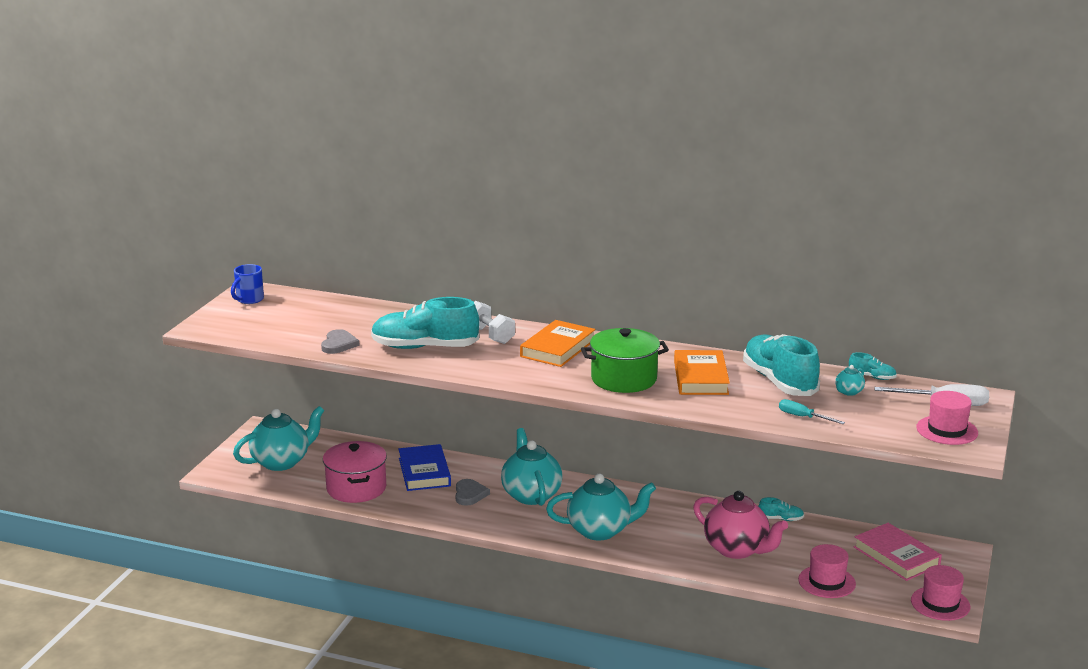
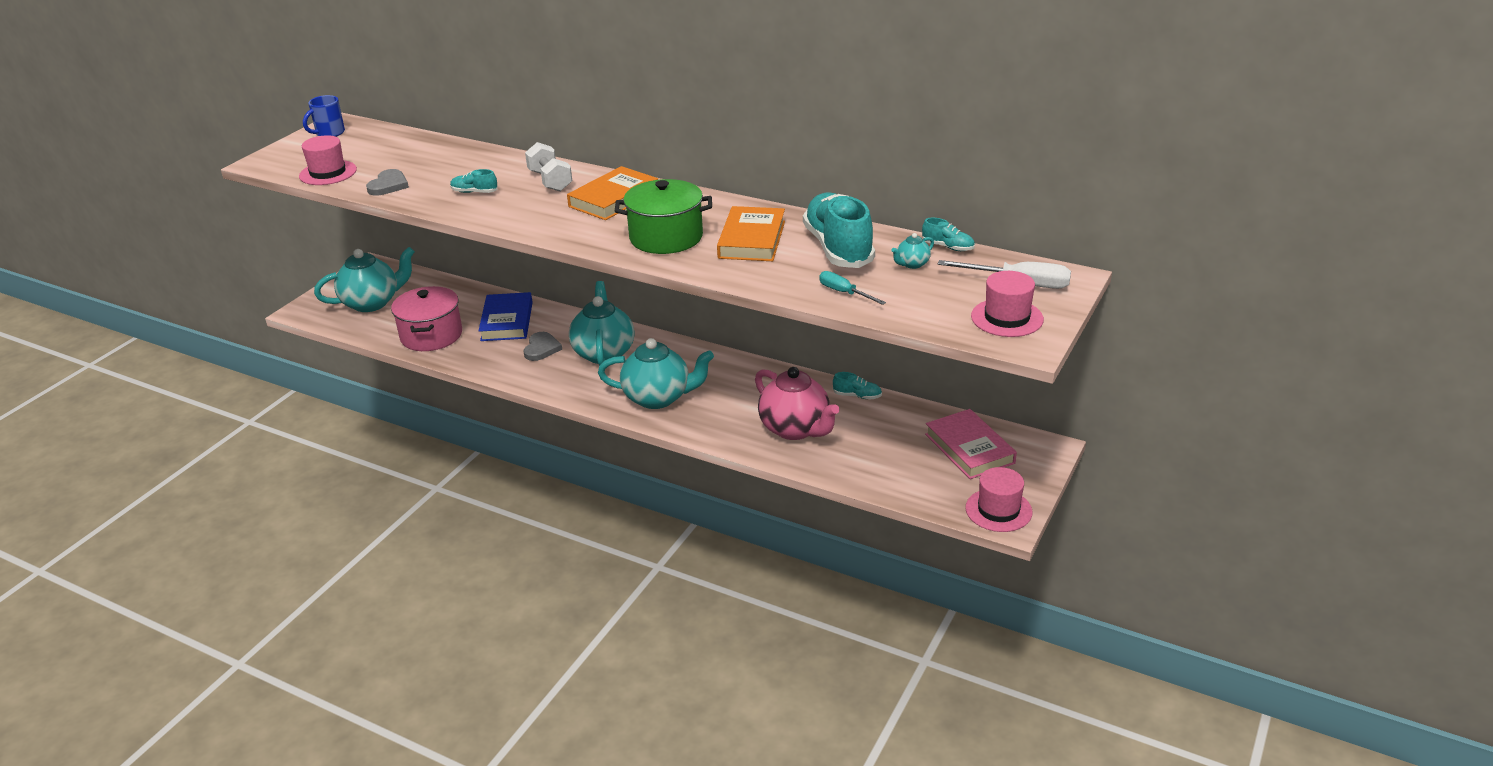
camera: 10 degrees right, 10 degrees up
turquoise shoe [371,297,479,349] -> turquoise shoe [450,169,498,193], size x0.43
pink hat [798,544,856,598] -> pink hat moved to [299,135,357,185]

